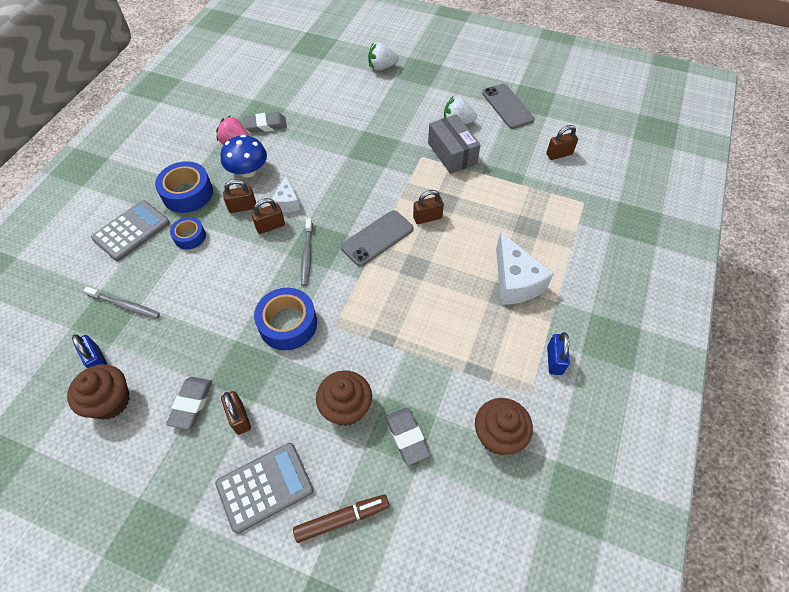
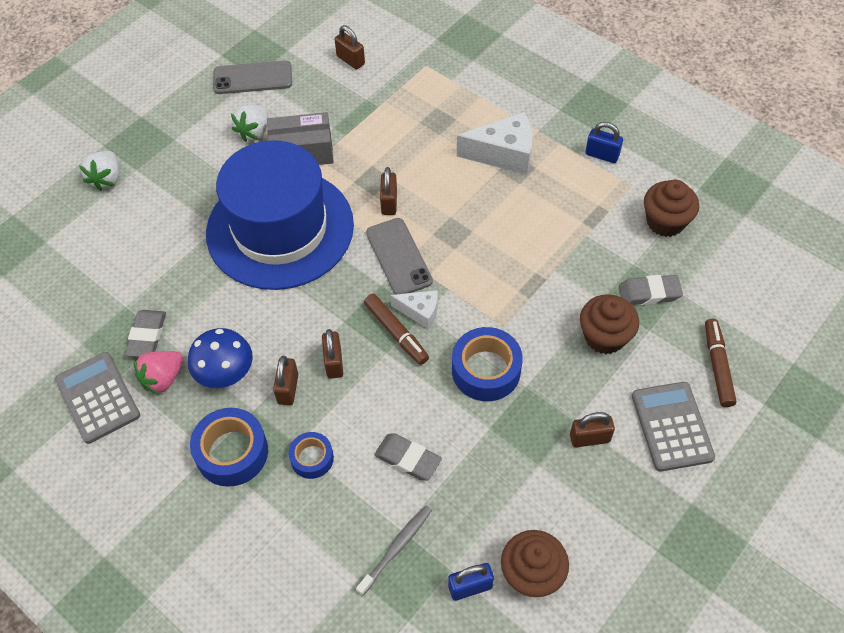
camera: 70 degrees left, 0 degrees up
grey calculator [91,200,170,261] -> grey calculator moved to [55,352,140,444]
grey eraser [166,377,212,430] -> grey eraser moved to [374,433,442,481]
white cheese [272,176,300,212] -> white cheese moved to [390,290,438,329]
grey toothbrush [301,218,313,286] -> brown marker [364,294,429,365]
brown padlock [546,125,578,160] -> brown padlock turned 45 degrees counterclockwise [335,25,365,70]
none -> blue hat [206,140,354,290]

